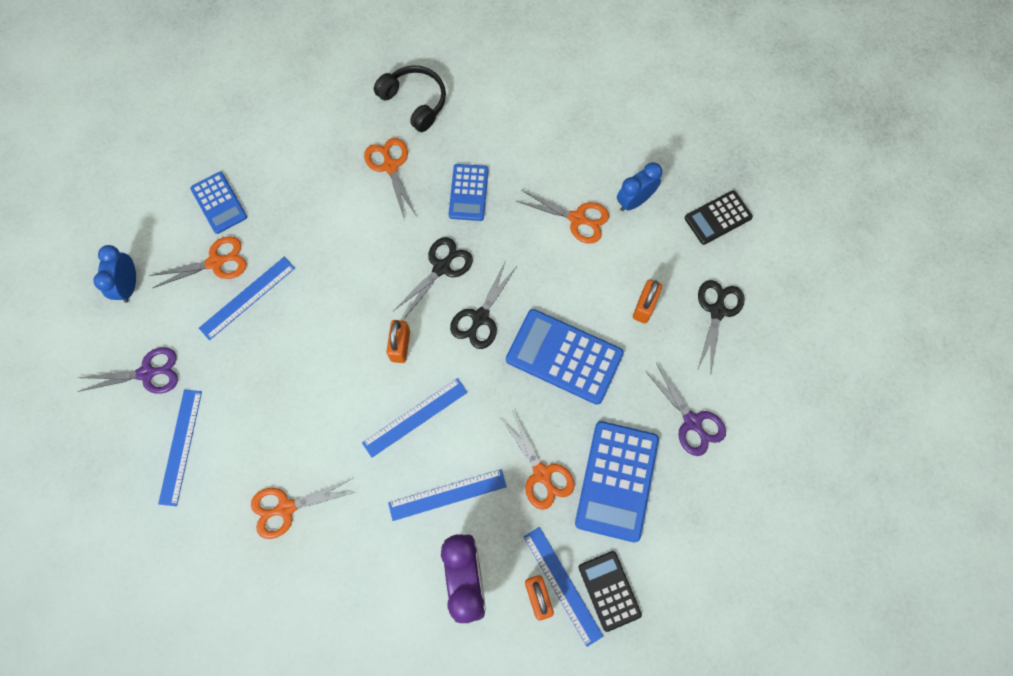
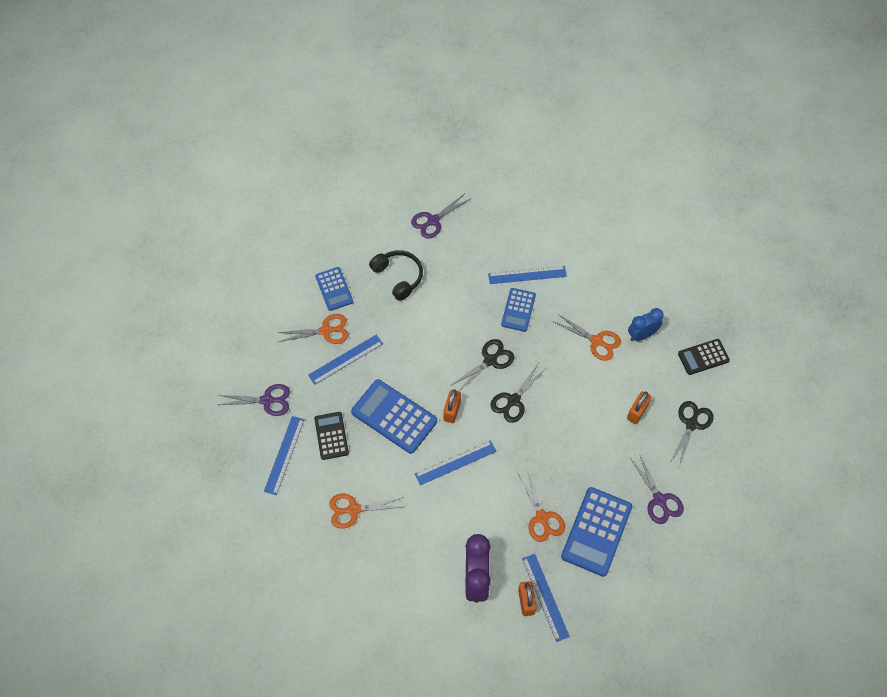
camera: 10 degrees right, 10 degrees down
blue clock [93,245,136,303] -> none
orange scissors [364,138,417,218] -> none
black headphones [374,65,446,132] -> black headphones moved to [369,250,423,301]
blue ruler [388,469,507,521] -> blue ruler moved to [488,266,567,284]
blue calculator [506,309,624,405] -> blue calculator moved to [351,379,437,454]
black calculator [578,551,642,632] -> black calculator moved to [314,412,349,460]
none -> purple scissors [411,193,470,239]

